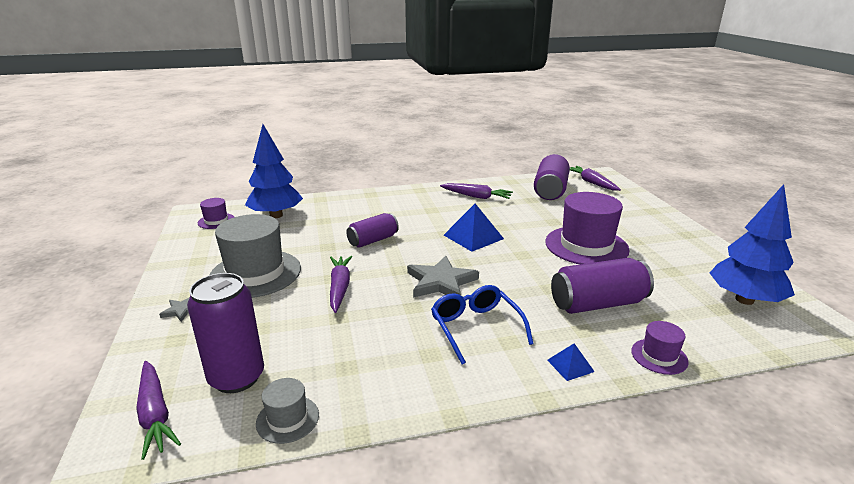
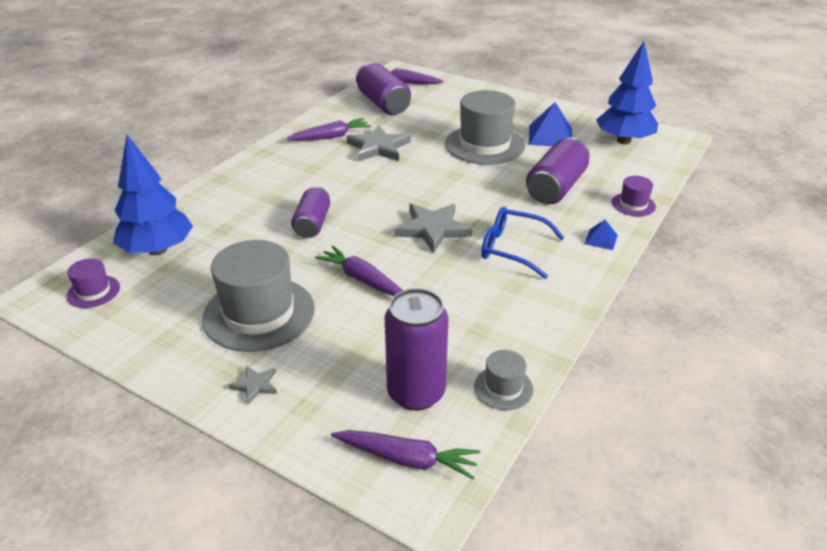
camera: 45 degrees left, 10 degrees up
blue pyramid [444,204,504,252] -> blue pyramid moved to [529,102,572,146]
purple hat [545,192,630,264] -> grey hat [445,90,525,164]
none -> grey star [347,125,411,161]

